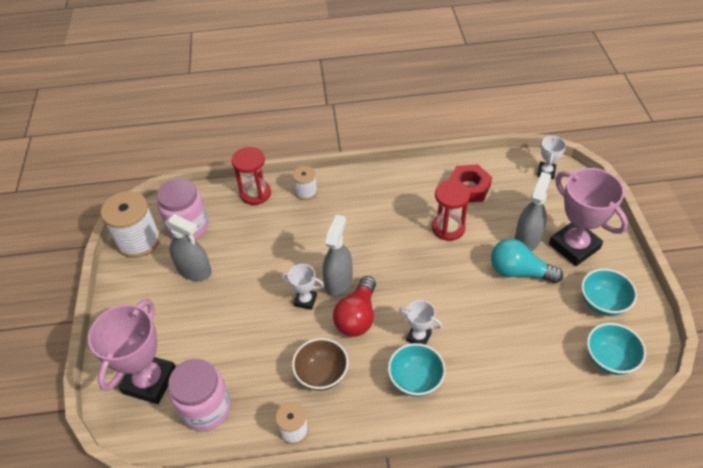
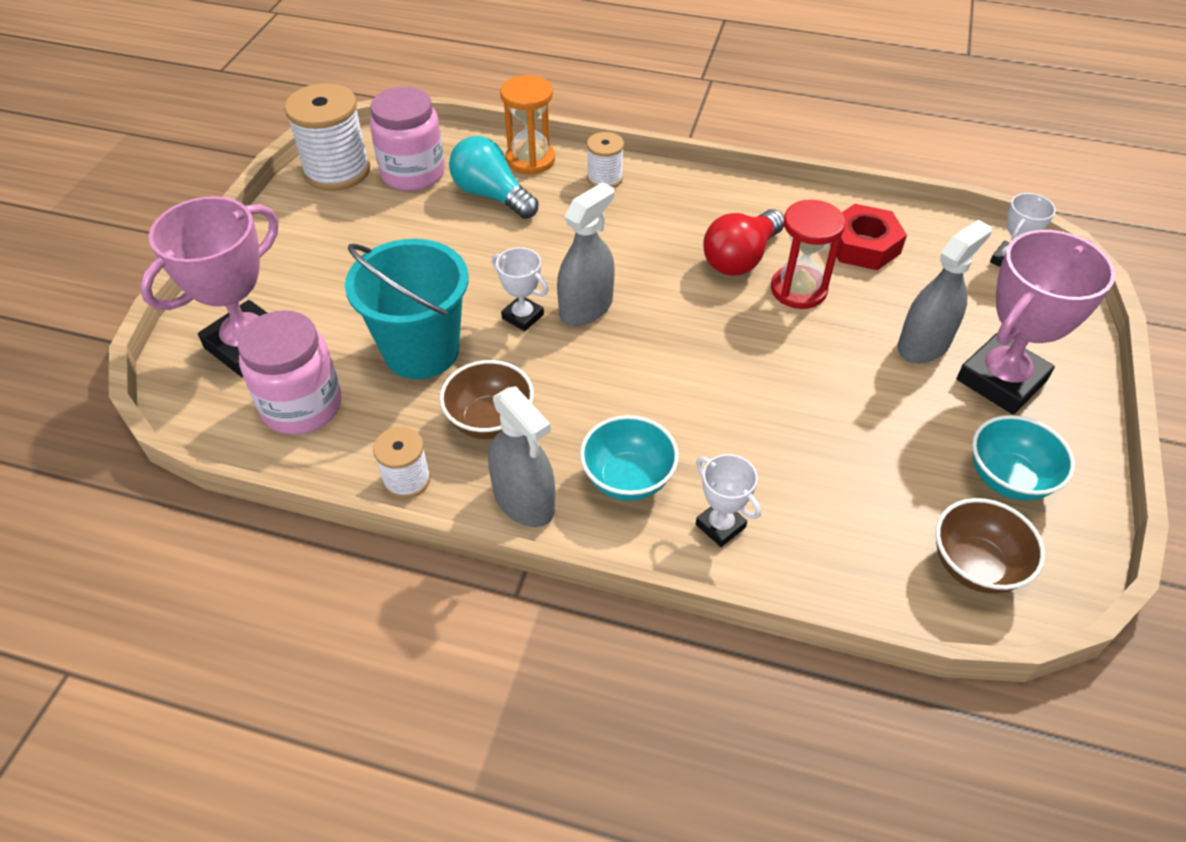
camera: 20 degrees right, 0 degrees up
grey spray bottle [165,214,212,281] -> grey spray bottle moved to [488,386,555,527]
red hourglass [232,147,271,205] -> orange hourglass [500,75,555,174]
red light bulb [333,276,376,337] -> red light bulb moved to [703,209,784,275]
white trophy [399,300,442,345] -> white trophy moved to [696,454,761,547]
turquoise light bulb [491,239,563,284] -> turquoise light bulb moved to [449,136,539,219]
pink trophy [549,168,628,266] -> pink trophy turned 60 degrees clockwise [957,230,1115,414]
turquoise bowl [587,323,646,375] -> brown bowl [936,498,1045,593]
none -> turquoise bucket [345,239,469,379]

